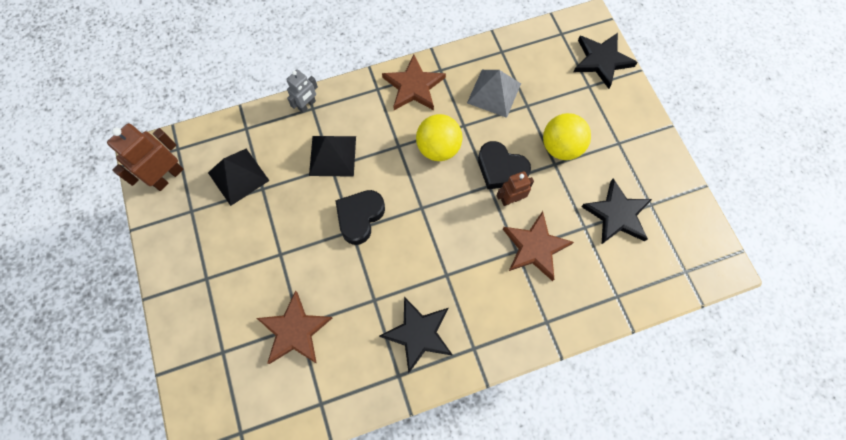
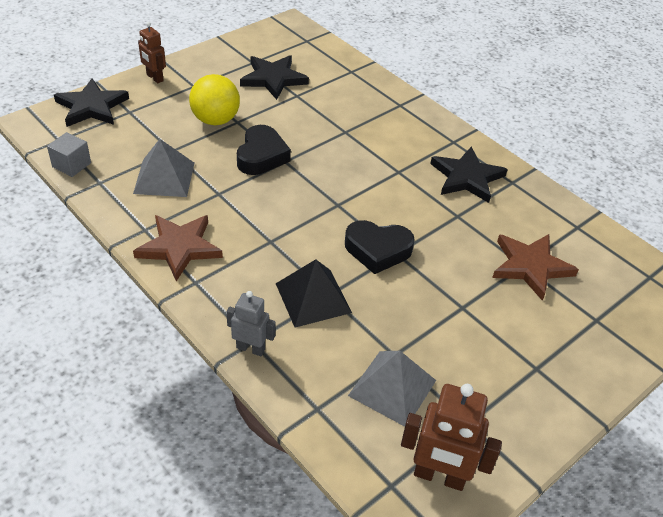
camera: 115 degrees left, 25 degrees down
black pyramid [208,149,270,206] -> grey pyramid [348,351,436,427]
yellow ball [416,114,462,161] -> none
brown robot [496,171,534,206] -> brown robot moved to [138,22,166,83]
brown star [503,211,574,281] -> none
none -> grey cube [47,132,91,177]

